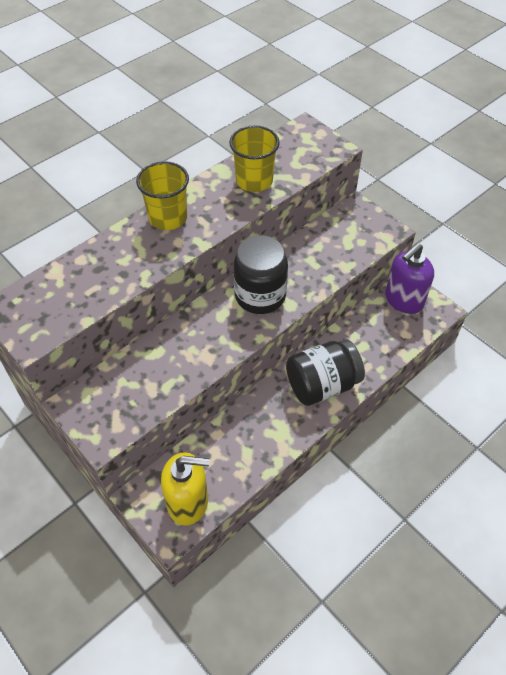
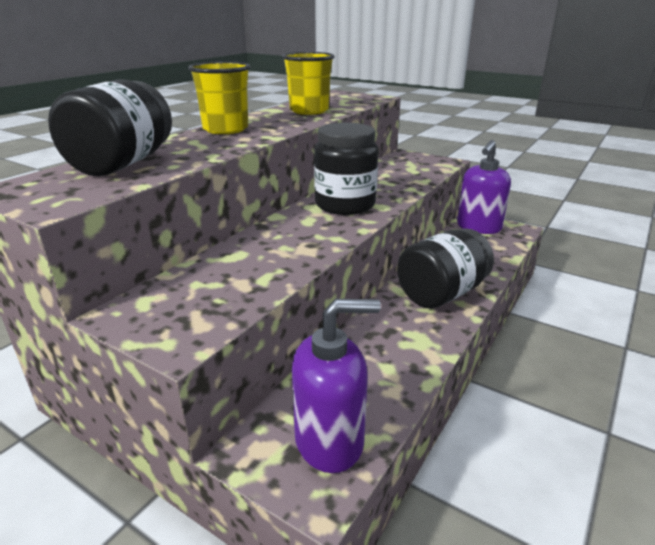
camera: 15 degrees left, 25 degrees down
yellow soap dispenser [161,452,210,526] -> purple soap dispenser [292,299,381,473]
none -> black jar [48,79,172,176]

